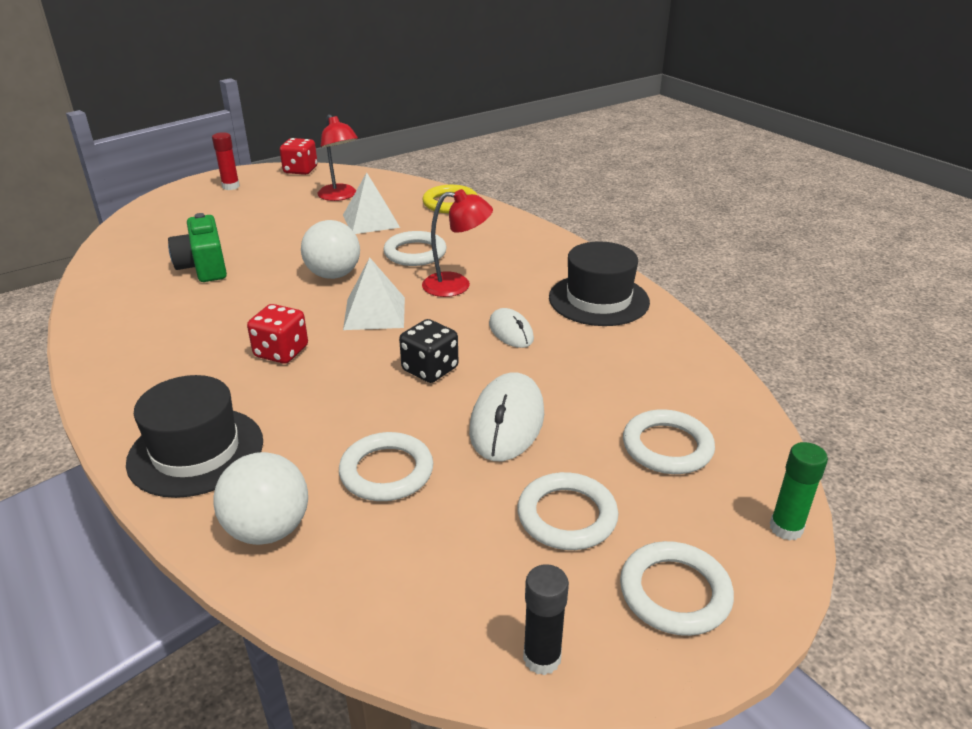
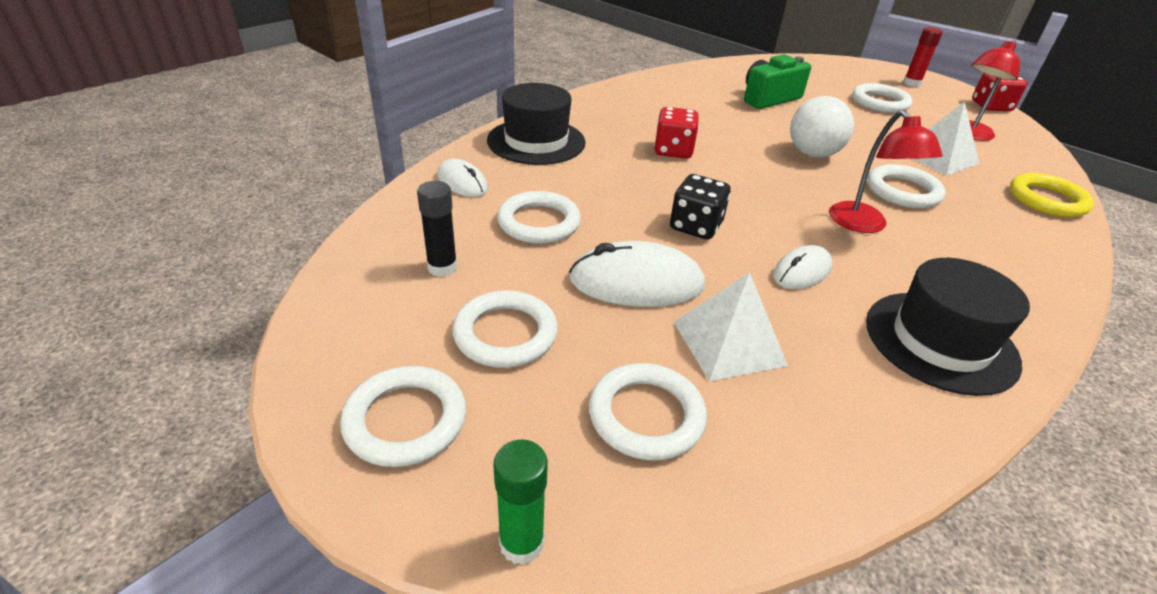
camera: 75 degrees right, 5 degrees up
white ball [214,452,308,545] -> white mouse [437,159,488,197]
white pyramid [343,257,405,330] -> white pyramid moved to [674,272,788,382]
black glue stick [523,564,569,675] -> black glue stick moved to [417,181,457,277]
none -> white ring [852,83,913,113]

